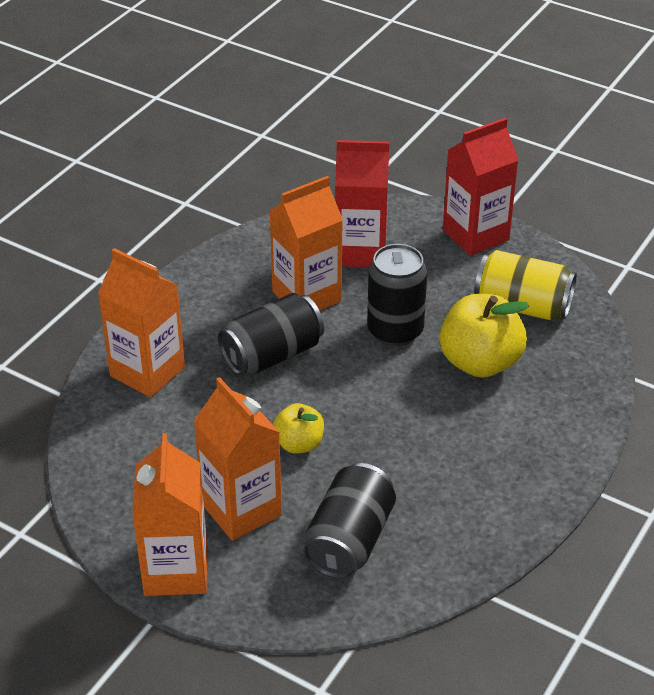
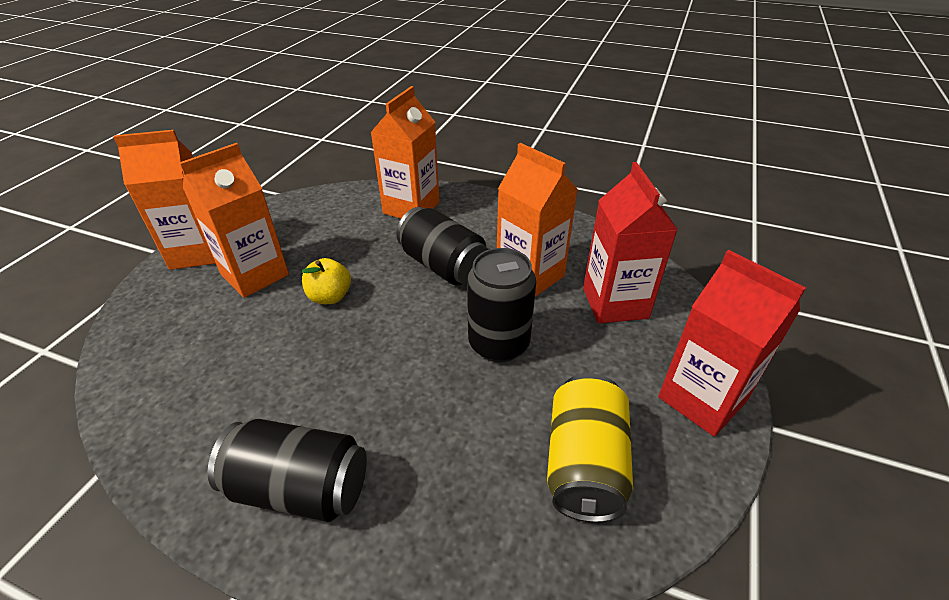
camera: 80 degrees right, 0 degrees up
black can [303,463,396,579] -> black can moved to [207,419,367,522]
yellow apple [439,294,529,378] -> none

